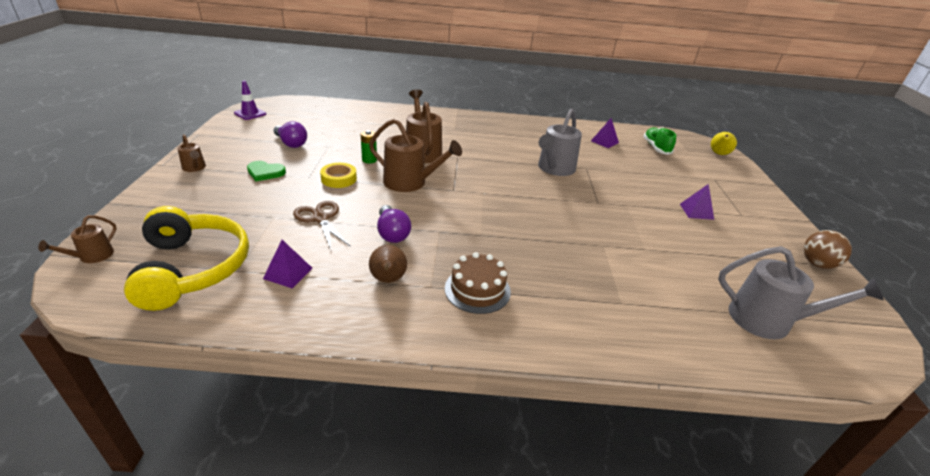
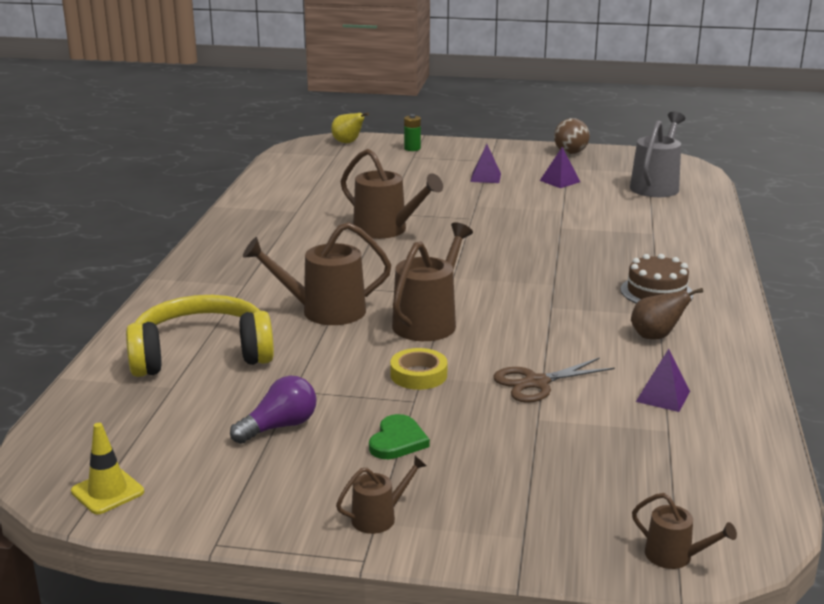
camera: 80 degrees left, 10 degrees down
yellow headphones [124,206,249,311] -> yellow headphones moved to [126,295,274,377]
purple traffic cone [234,81,266,120] -> yellow traffic cone [71,423,144,514]
green battery [361,130,377,163] -> green battery moved to [404,114,421,151]
purple light bulb [377,205,411,243] -> none
grey watering can [538,109,582,176] -> brown watering can [341,149,443,239]
purple pyramid [591,118,619,148] -> purple pyramid moved to [540,147,580,188]
green shoe [643,127,676,155] -> none

